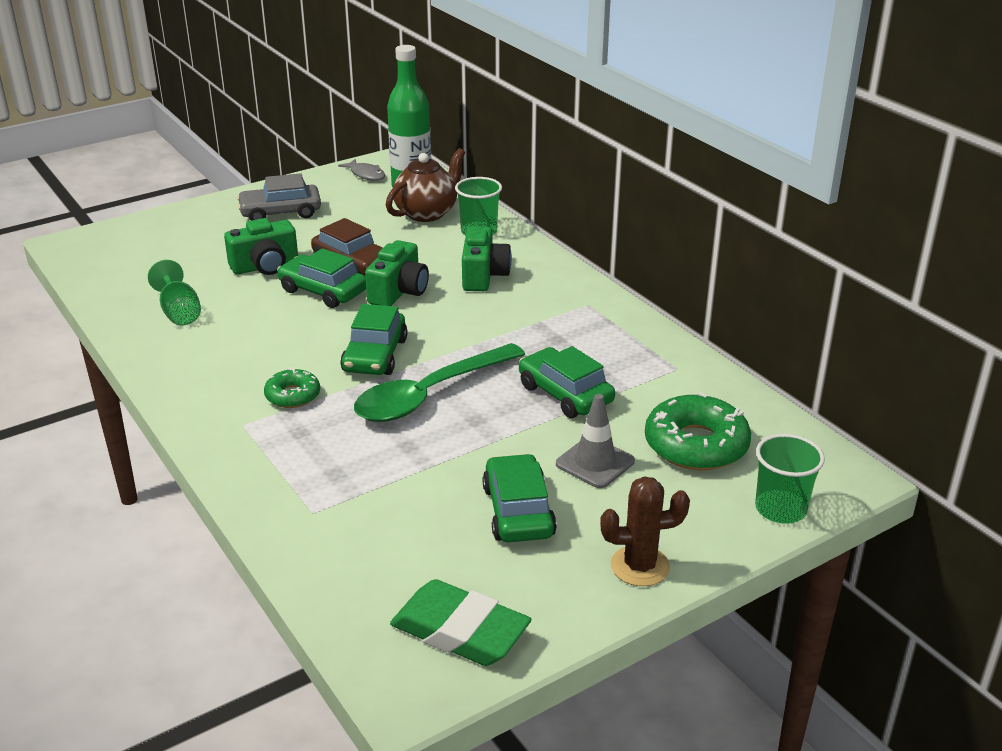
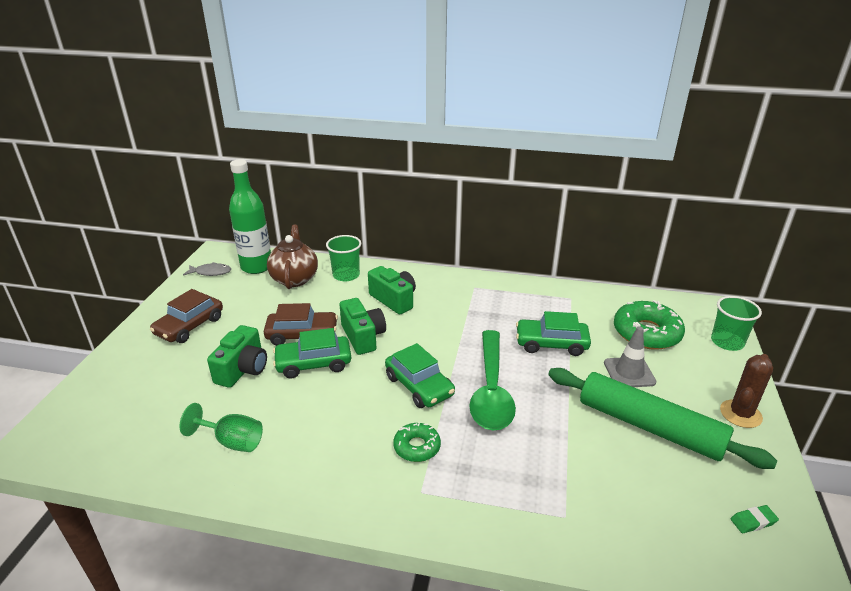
camera: 45 degrees left, 0 degrees up
grey car [237,173,321,221] -> brown car [150,289,223,343]
green eraser [390,579,531,666] -> green eraser [731,505,779,533], size x0.41
green car [482,454,557,542] -> green rolling pin [548,368,777,469]

